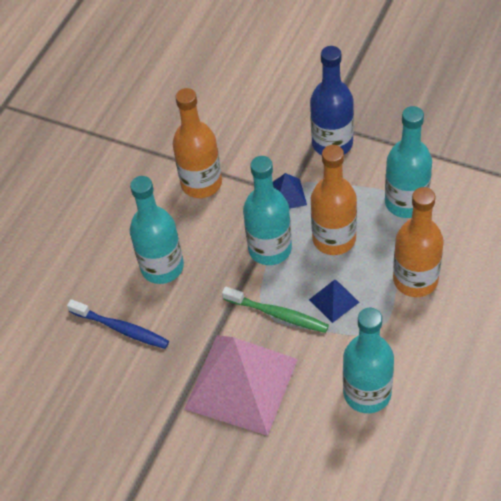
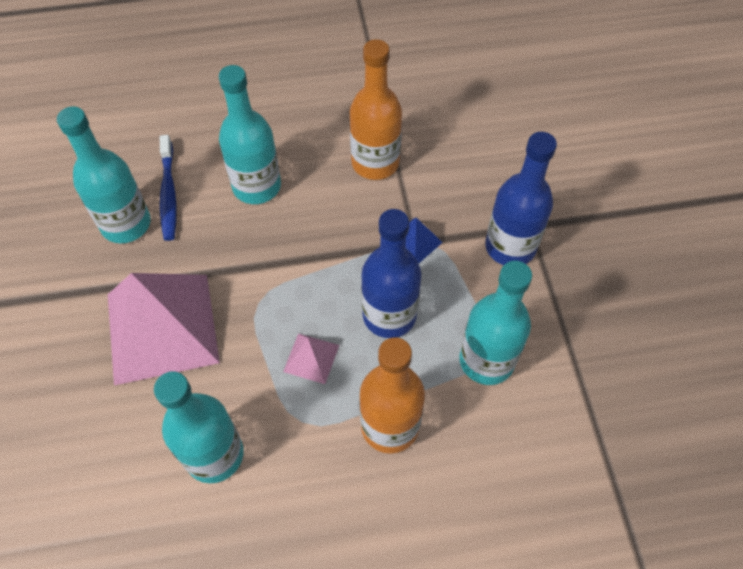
camera: 50 degrees right, 5 degrees up
green toothbrush [222,287,329,333] -> none
turquoise bottle [243,156,292,265] -> turquoise bottle moved to [57,106,151,243]
blue pyramid [309,280,359,323] -> pink pyramid [283,333,339,384]
orange bottle [311,145,357,255] -> blue bottle [361,209,421,338]

